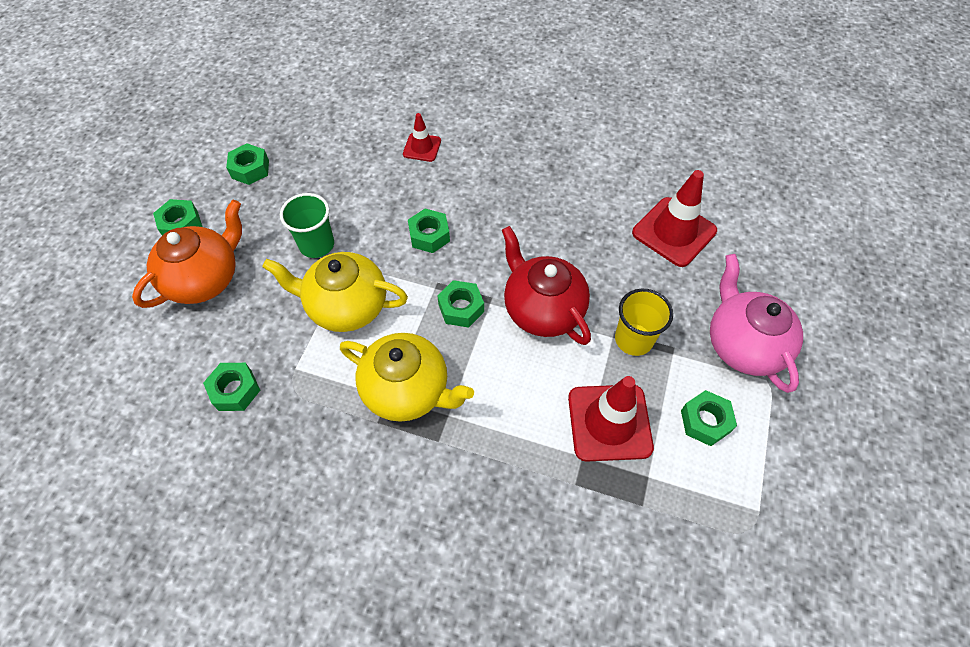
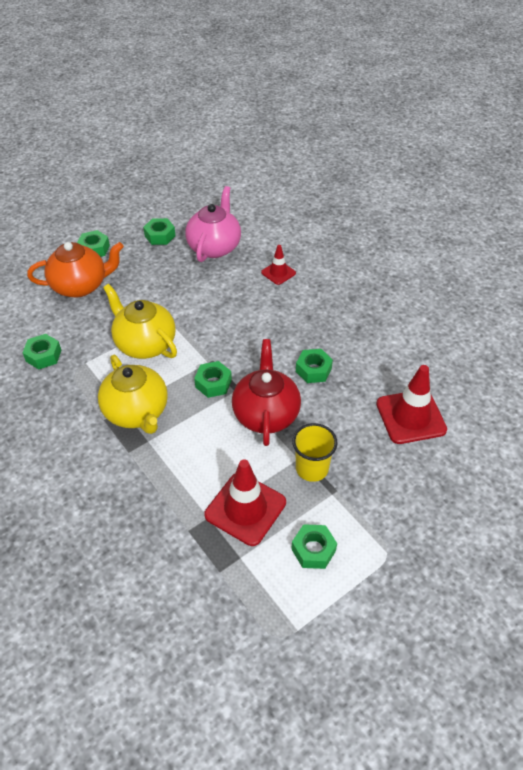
camera: 35 degrees right, 10 degrees down
green cup [280,193,334,258] -> none
green nut [408,209,450,253] -> green nut moved to [296,349,333,383]
pink teapot [710,254,803,393] -> pink teapot moved to [185,186,241,262]

